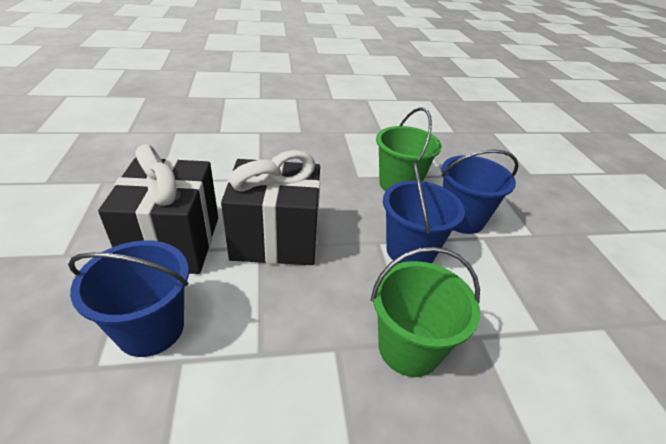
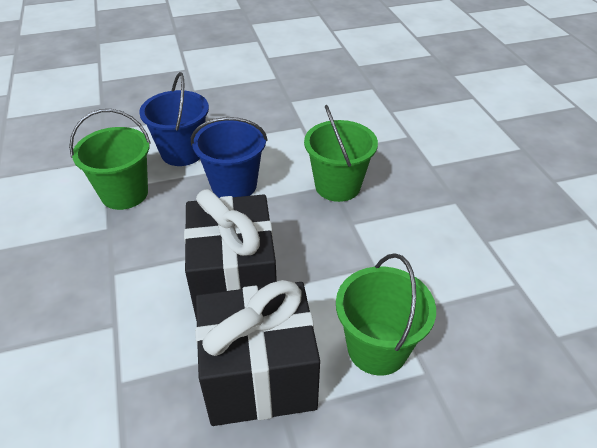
camera: 95 degrees left, 5 degrees up
blue bucket [68,240,189,357] -> green bucket [336,253,436,375]

